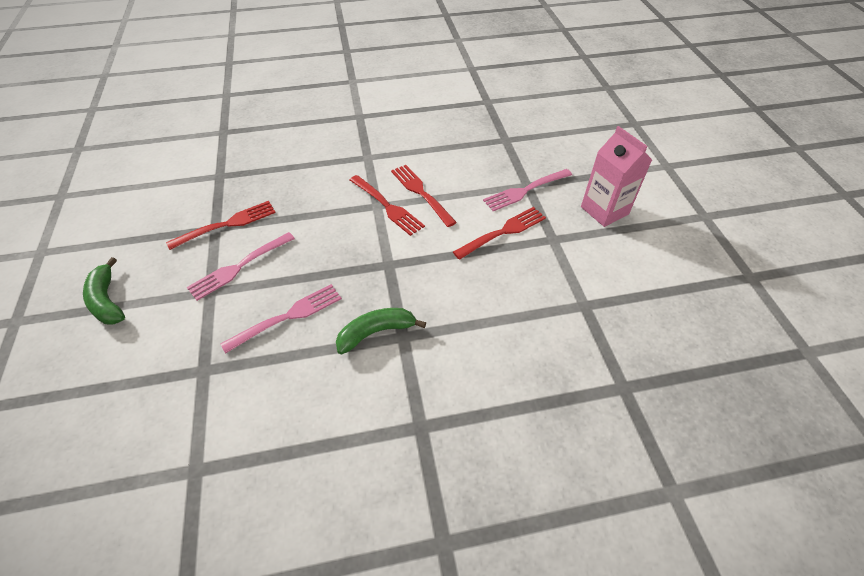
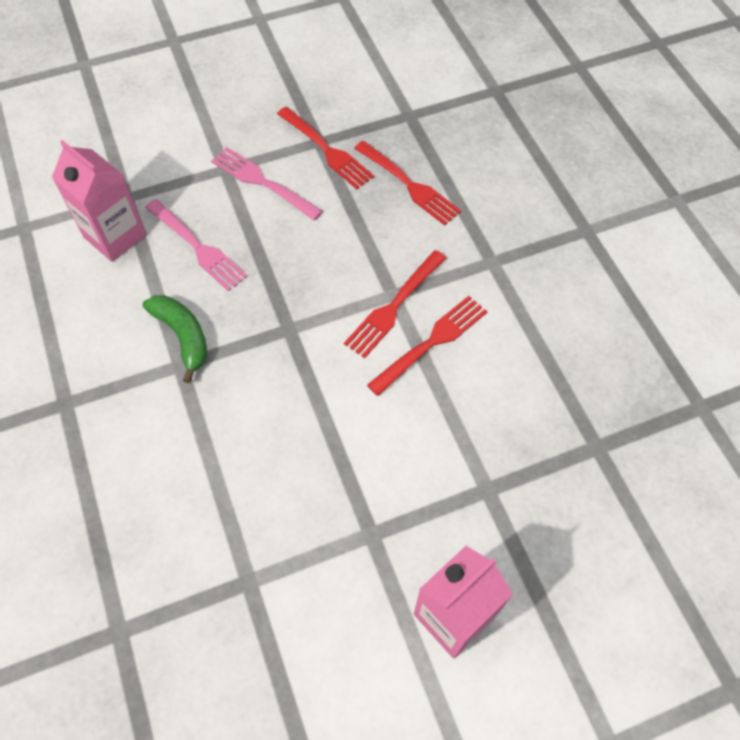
camera: 80 degrees right, 10 degrees up
green banana [83,257,125,325] -> none
red fork [453,207,546,260] -> red fork moved to [354,141,461,226]
pink fork [483,169,572,211] -> none
none -> pink carton [52,140,147,262]

